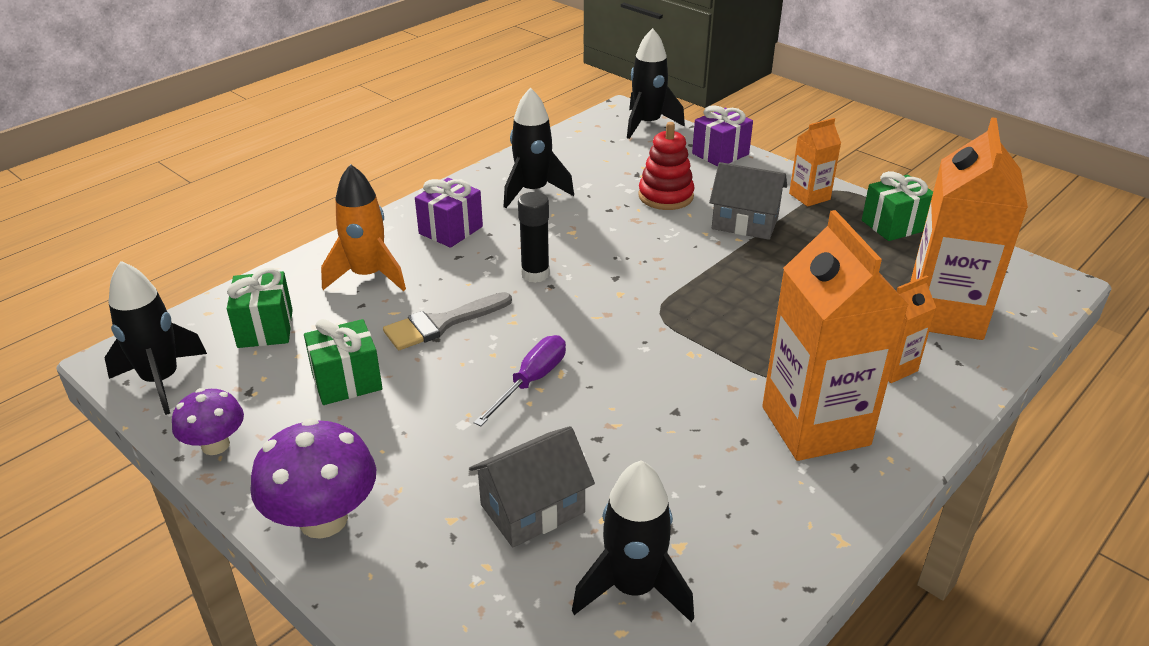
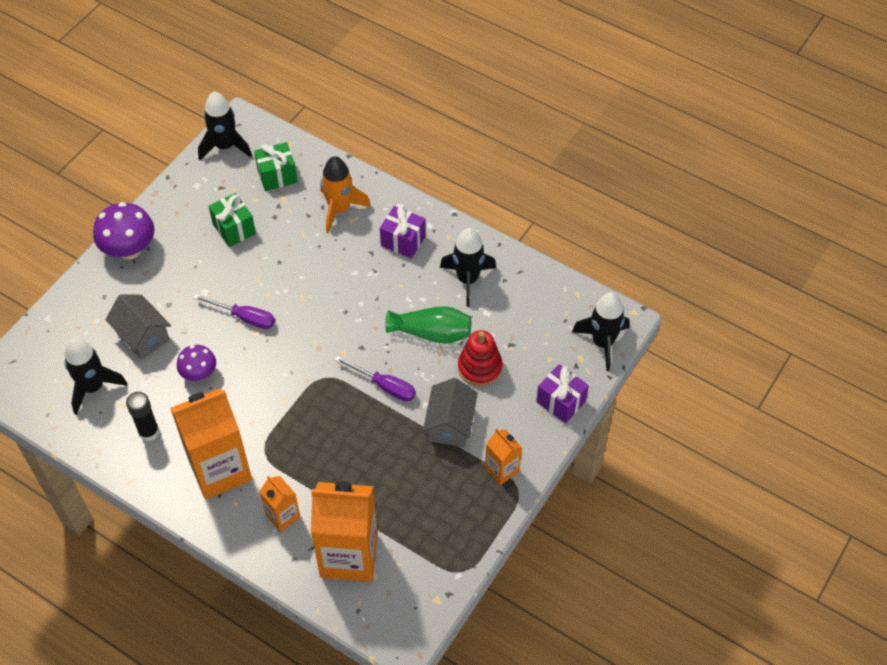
camera: 80 degrees right, 20 degrees up
purple mushroom [172,388,244,455] -> purple mushroom moved to [177,345,216,381]
grey brush [383,292,512,350] -> none
black glue stick [518,192,550,283] -> black glue stick moved to [126,392,160,441]
green gift [862,171,933,241] -> none
none -> purple screwdriver [335,356,416,401]
none -> green vase [385,306,471,344]

